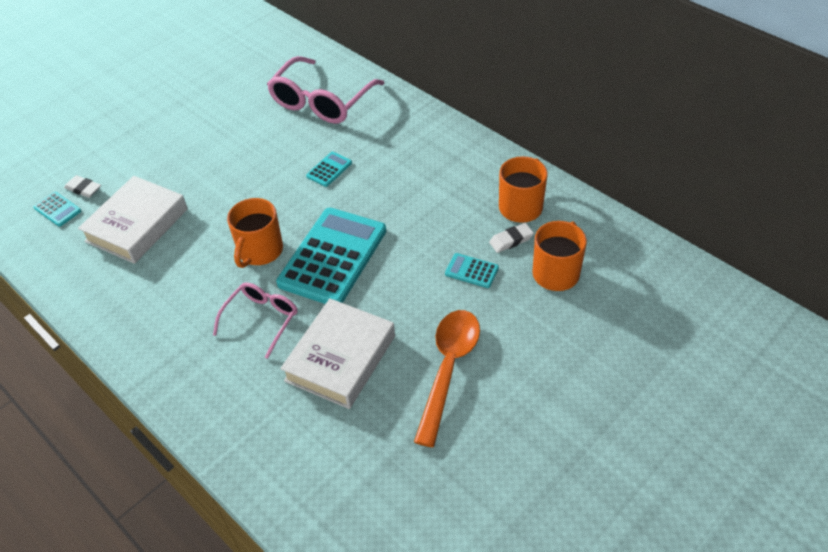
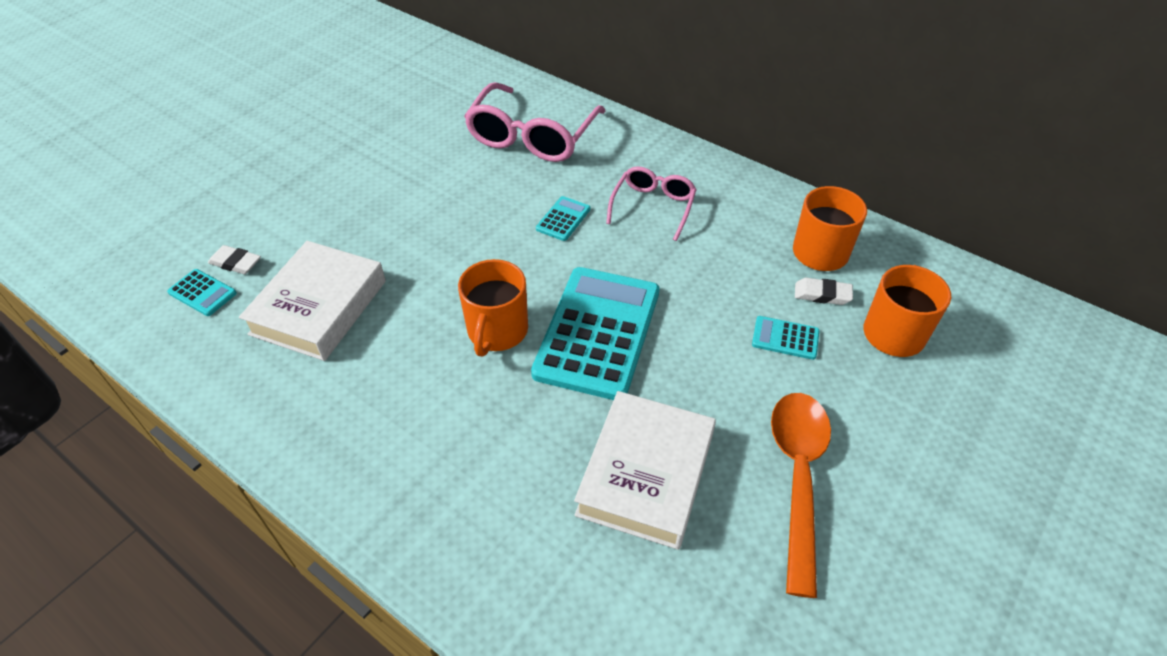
camera: 10 degrees left, 0 degrees up
pink glasses [213,282,298,359] -> pink glasses moved to [606,166,697,241]
white eraser [489,223,534,253] -> white eraser turned 45 degrees clockwise [795,277,853,305]

